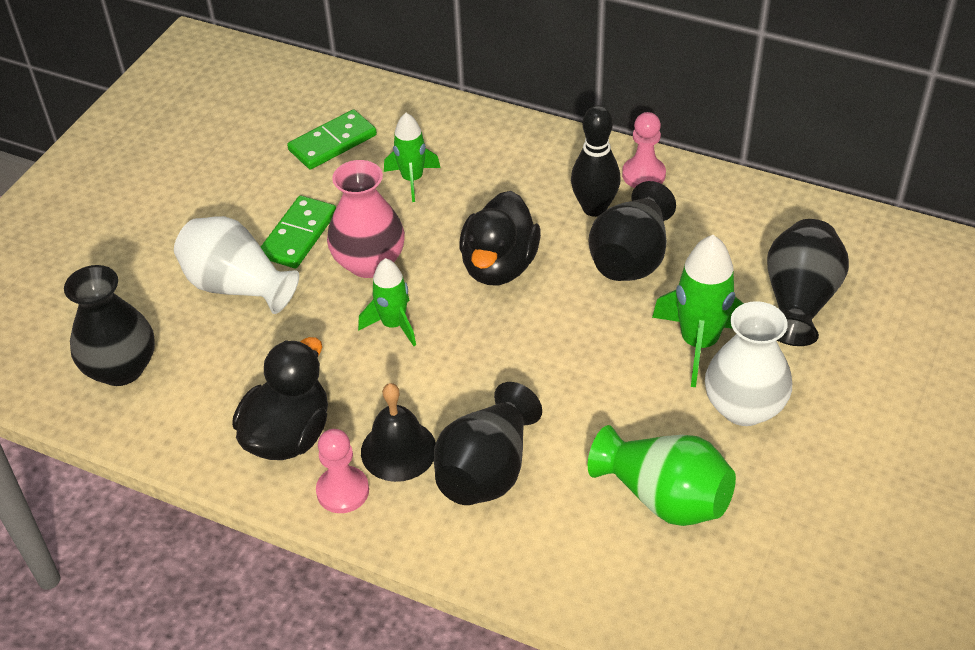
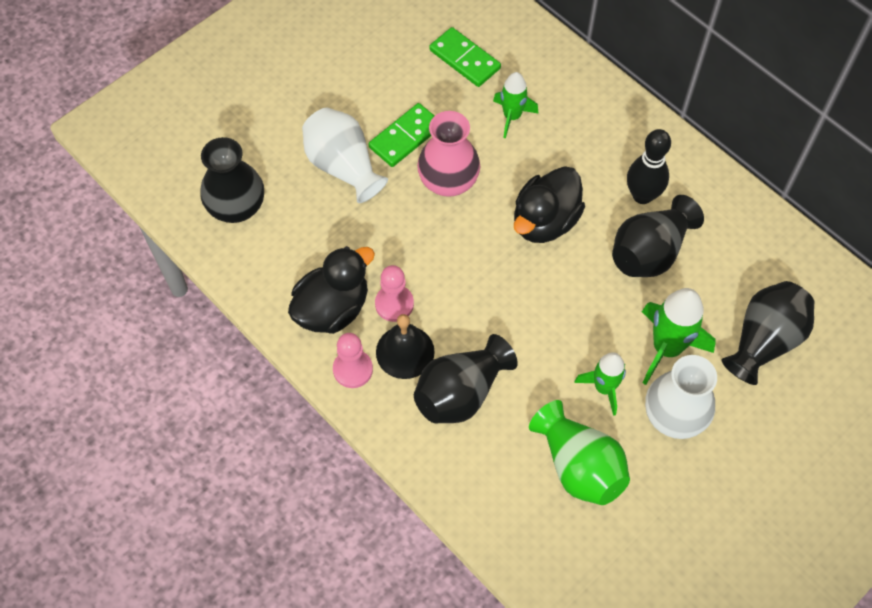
camera: 20 degrees right, 15 degrees up
green domino [287,109,377,169] -> green domino turned 60 degrees clockwise [429,27,501,87]
green rocket [358,258,416,346] -> green rocket moved to [574,352,626,416]
pink pawn [622,112,666,188] -> pink pawn moved to [375,265,414,322]

